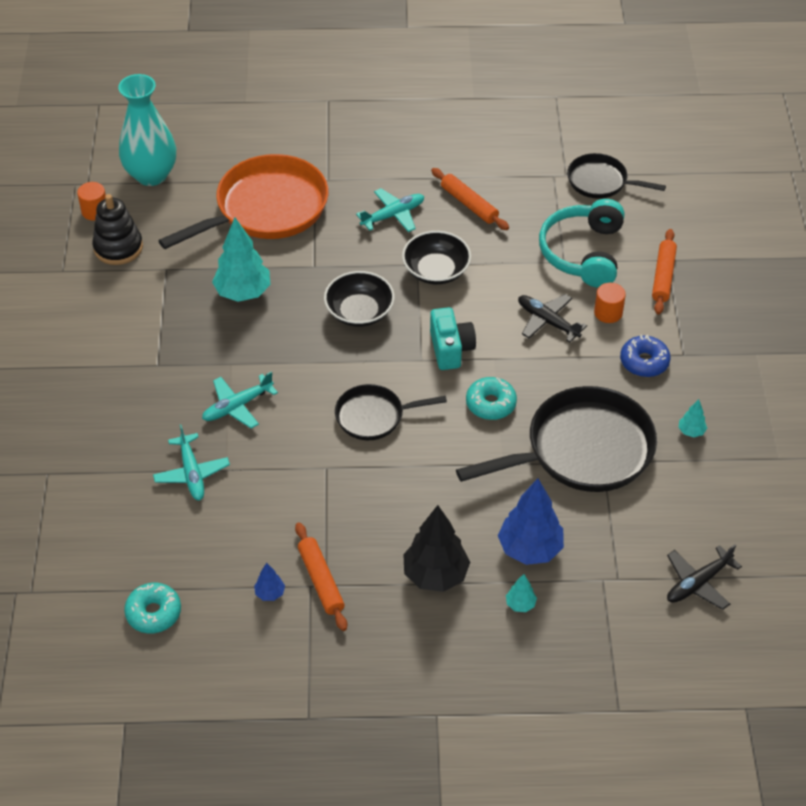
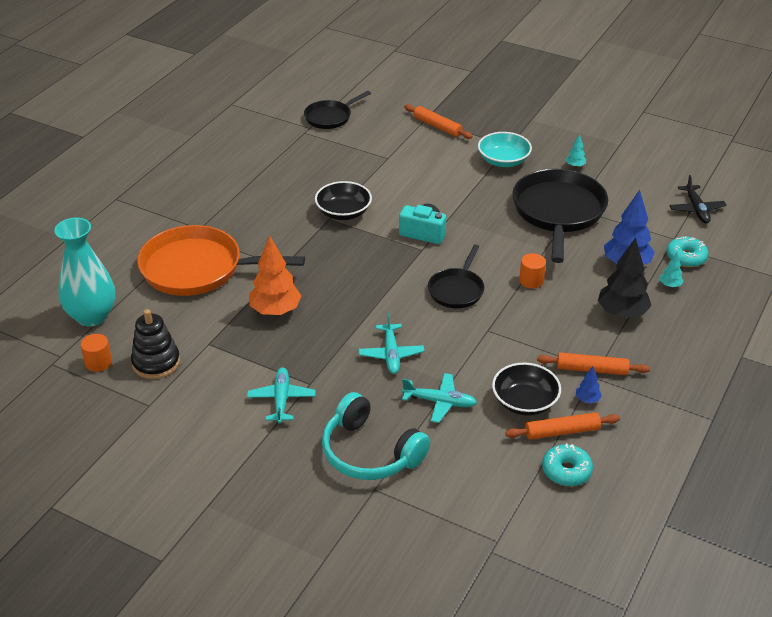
camera: 60 degrees left, 10 degrees down
orange pan [158,154,329,249] -> orange pan turned 75 degrees counterclockwise [137,225,305,296]
turquoise tree [212,217,271,302] -> orange tree [249,235,301,316]
black bowl [324,271,395,327] -> black bowl moved to [492,363,561,416]
turquoise plane [356,188,424,232] -> turquoise plane moved to [247,367,316,424]
orange rolling pin [431,168,509,230] -> orange rolling pin moved to [505,412,620,440]
turquoise donut [466,377,517,420] -> turquoise donut moved to [666,236,709,267]
black plane [518,294,587,342] -> none
turquoise headphones [539,199,624,288] -> turquoise headphones moved to [322,392,430,480]
orange cylinder [594,283,626,323] -> orange cylinder moved to [519,253,546,288]
blue donut [620,335,671,377] -> turquoise bowl [478,132,532,167]

